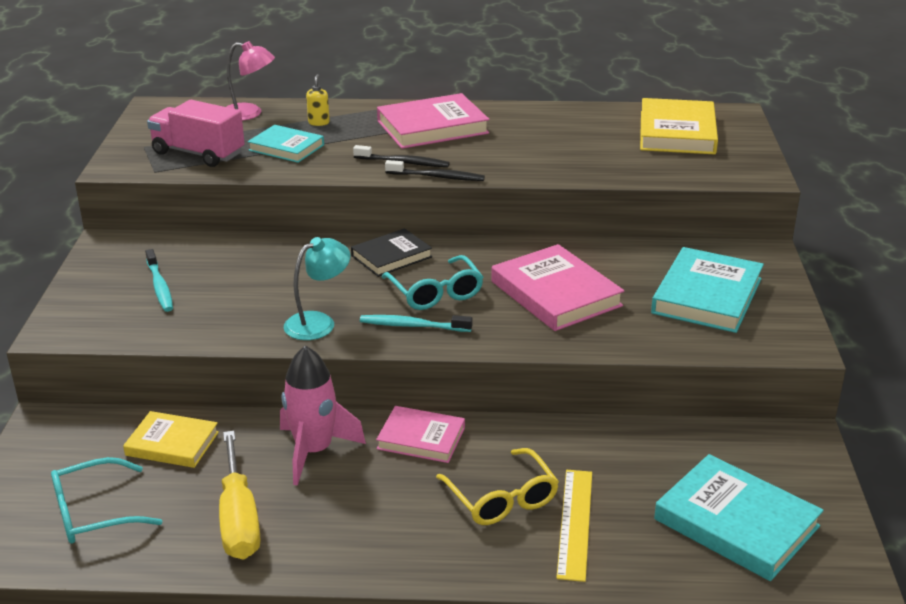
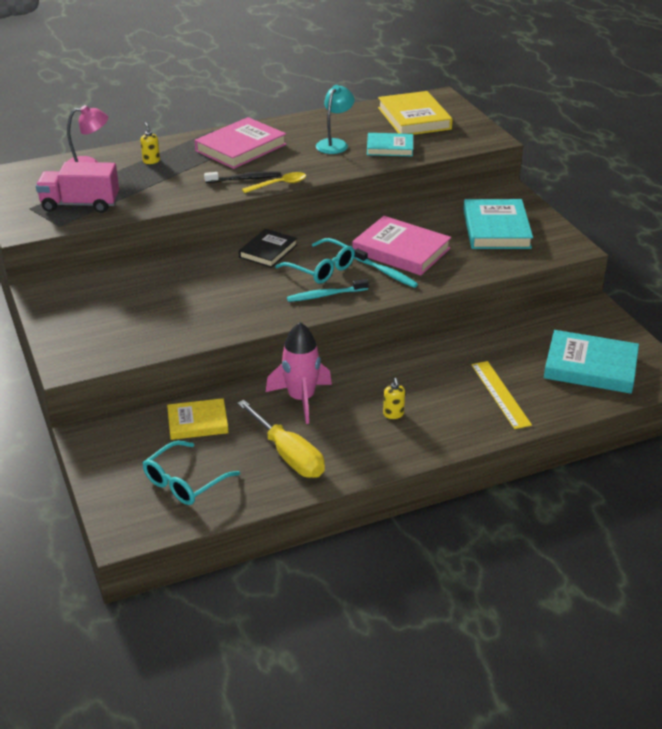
camera: 25 degrees left, 5 degrees up
turquoise toothbrush [145,249,173,312] -> turquoise toothbrush moved to [354,248,418,288]
turquoise book [248,125,324,163] -> turquoise book moved to [367,133,413,156]
turquoise lamp [284,237,351,340] -> turquoise lamp moved to [316,85,355,154]
pink book [376,406,465,463] -> none
black toothbrush [385,160,485,181] -> yellow spoon [242,172,306,193]
yellow glasses [436,448,559,525] -> none
none -> yellow soap dispenser [383,378,405,419]

